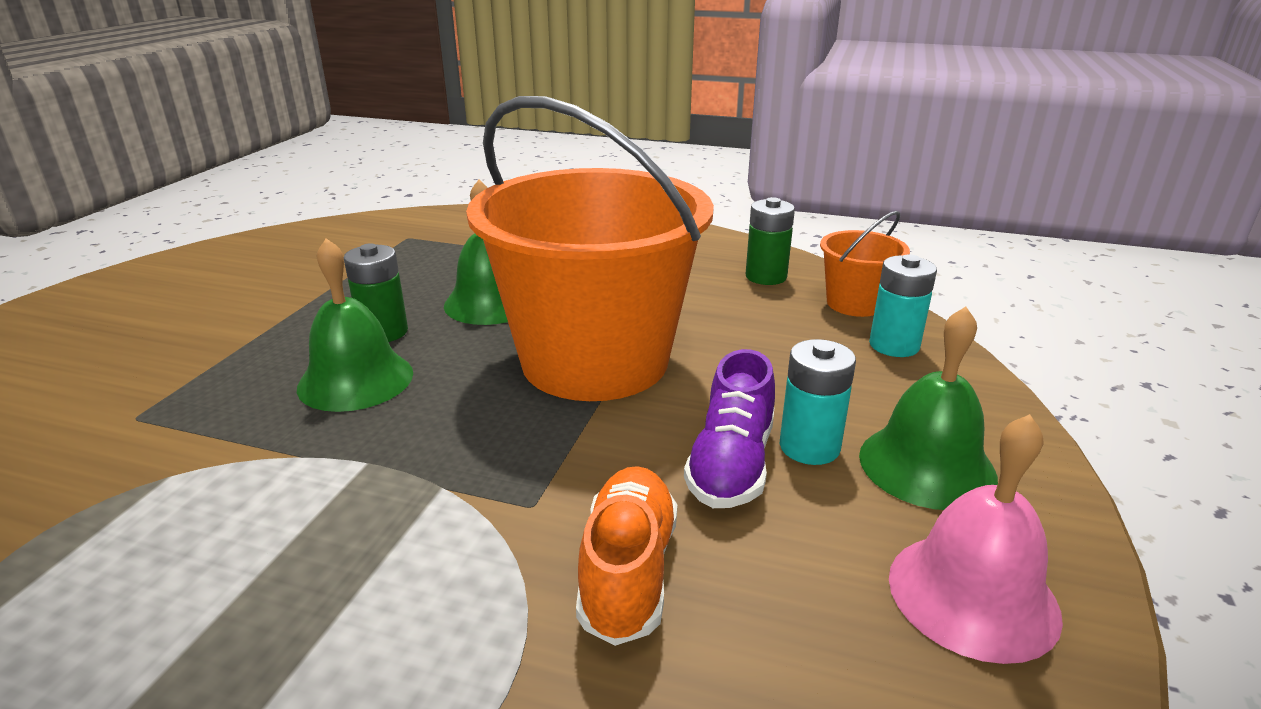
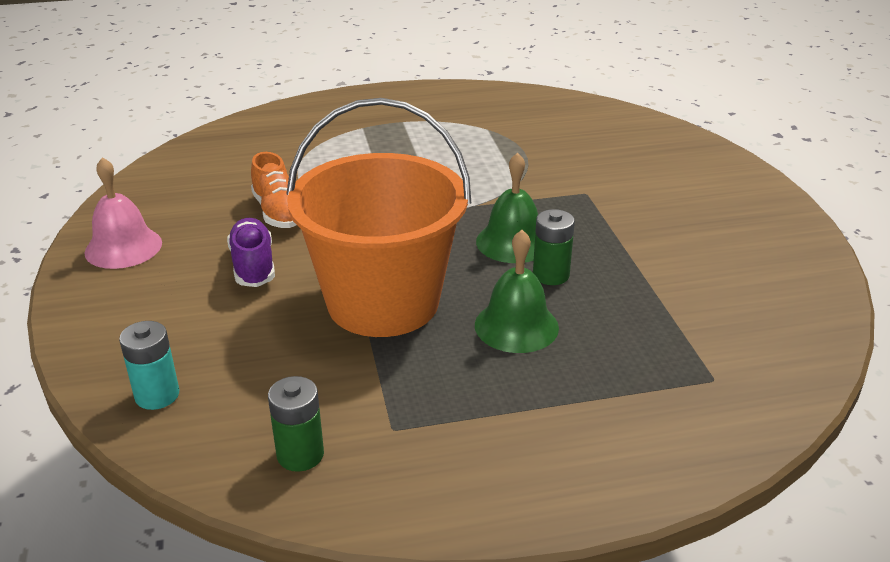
camera: 150 degrees right, 5 degrees up
turquoise battery [780,339,856,465] -> none
orange bucket [820,211,910,317] -> none
green bell [859,307,998,510] -> none

